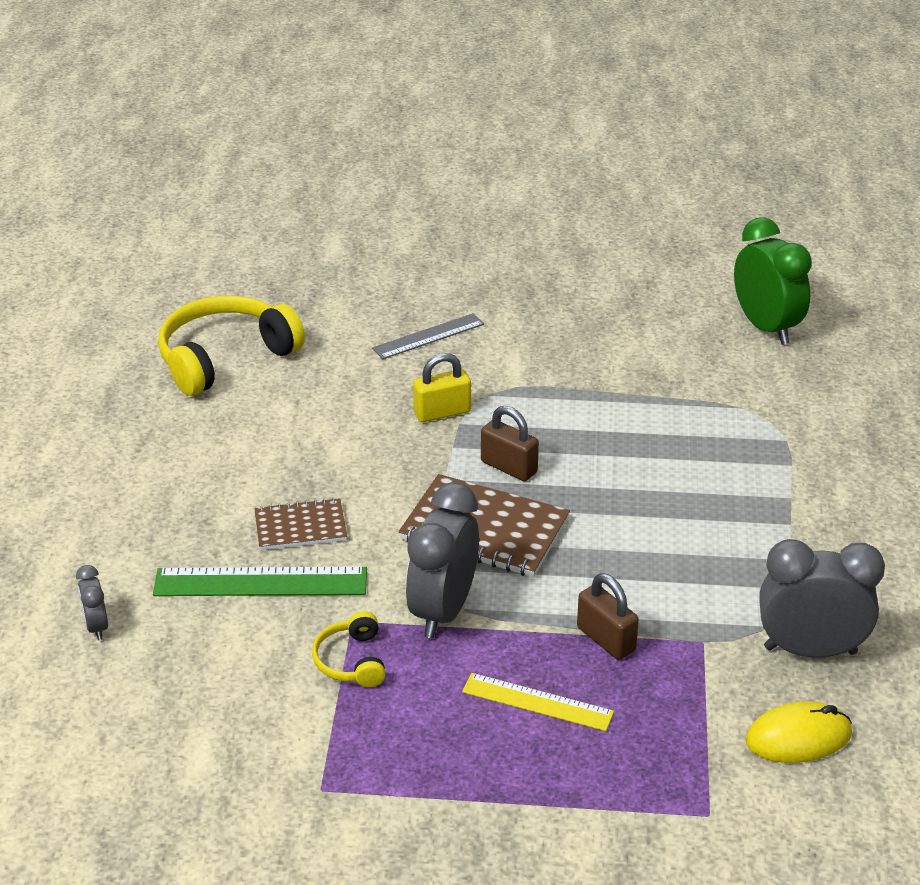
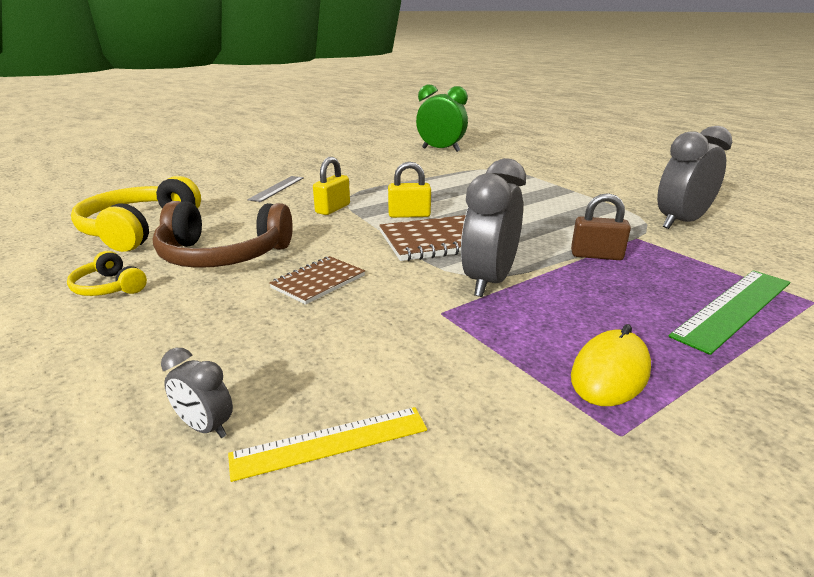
camera: 40 degrees left, 10 degrees down
green ruler [153,567,367,596] -> green ruler moved to [669,270,790,355]
yellow headphones [312,611,386,687] -> yellow headphones moved to [67,251,147,296]
grey clock [406,483,479,638] -> grey clock turned 45 degrees clockwise [461,158,526,297]
yellow ruler [462,673,614,731] -> yellow ruler moved to [228,407,427,482]
brown padlock [481,406,539,481] -> yellow padlock [388,162,431,218]
yellow mouse [745,701,852,763] -> yellow mouse moved to [571,324,651,406]
none -> brown headphones [153,201,293,268]

